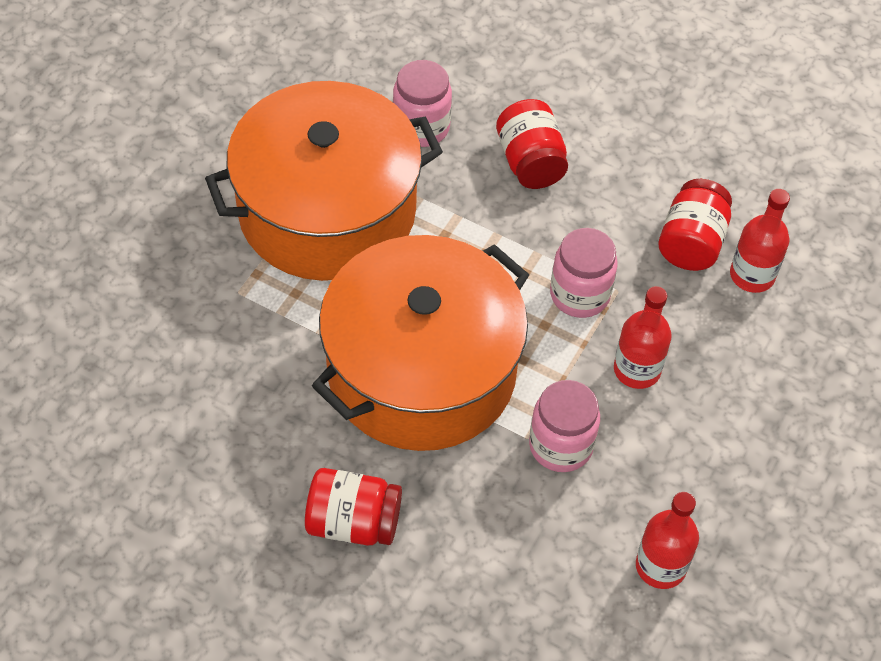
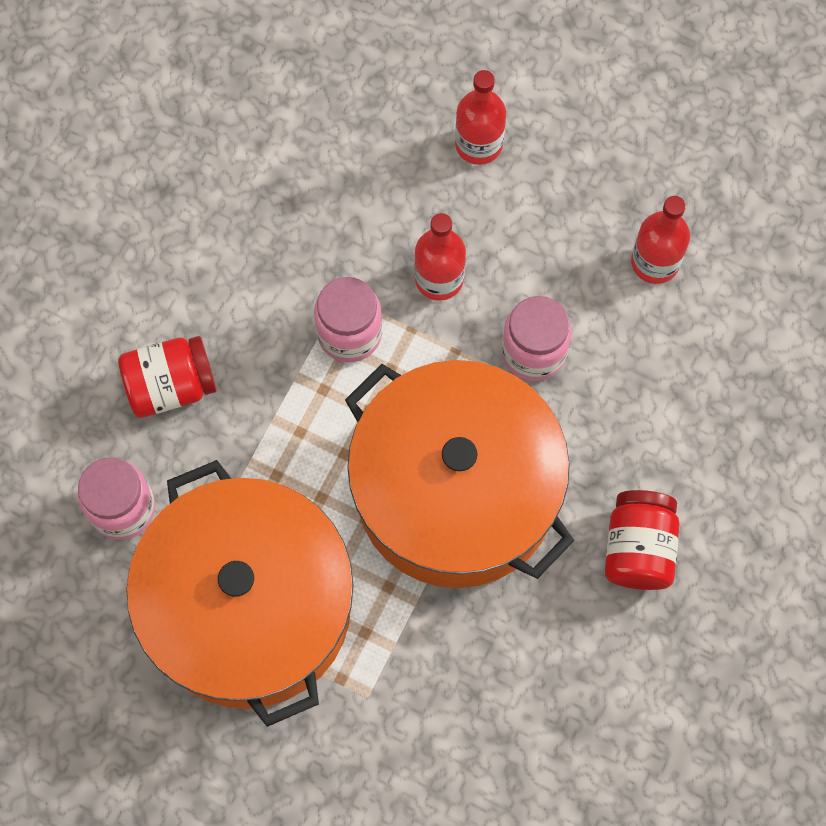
camera: 90 degrees left, 15 degrees up
red jar [659,179,732,271] -> none
red bottle [730,189,790,293] -> red bottle moved to [455,70,506,165]

